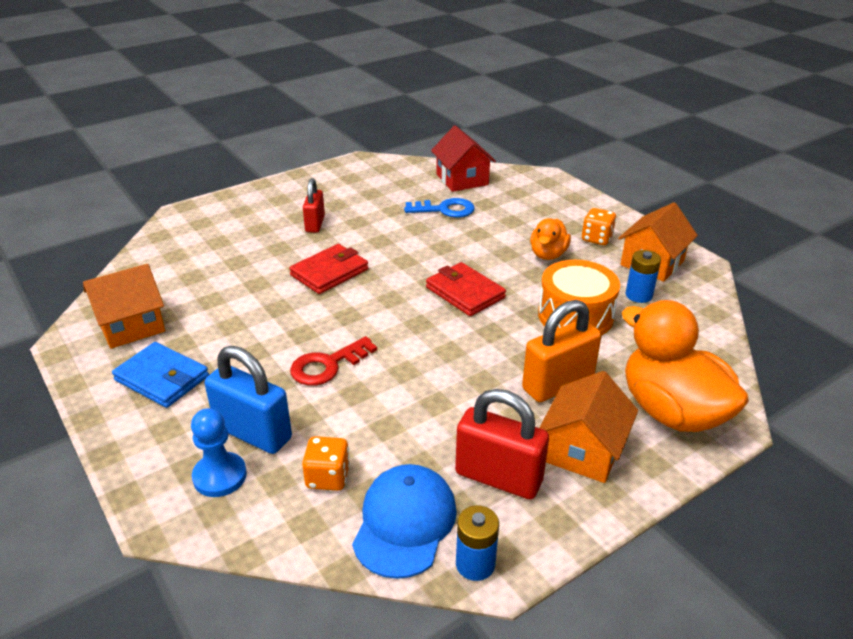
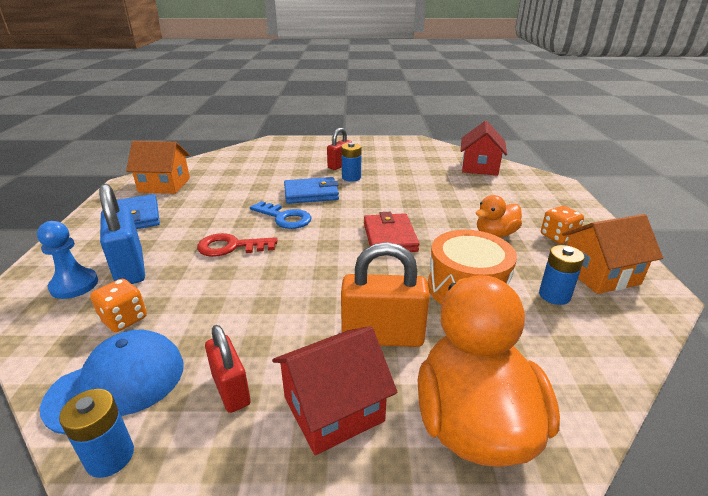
camera: 35 degrees right, 5 degrees down
red wallet [289,244,368,294] -> blue wallet [284,177,339,204]
blue key [404,198,475,218] -> blue key moved to [250,201,312,229]
red padlock [455,389,549,500] -> red padlock [205,325,251,413], size x0.64
orange house [539,371,638,483] -> red house [272,326,397,455]
none -> blue battery [341,142,362,182]

